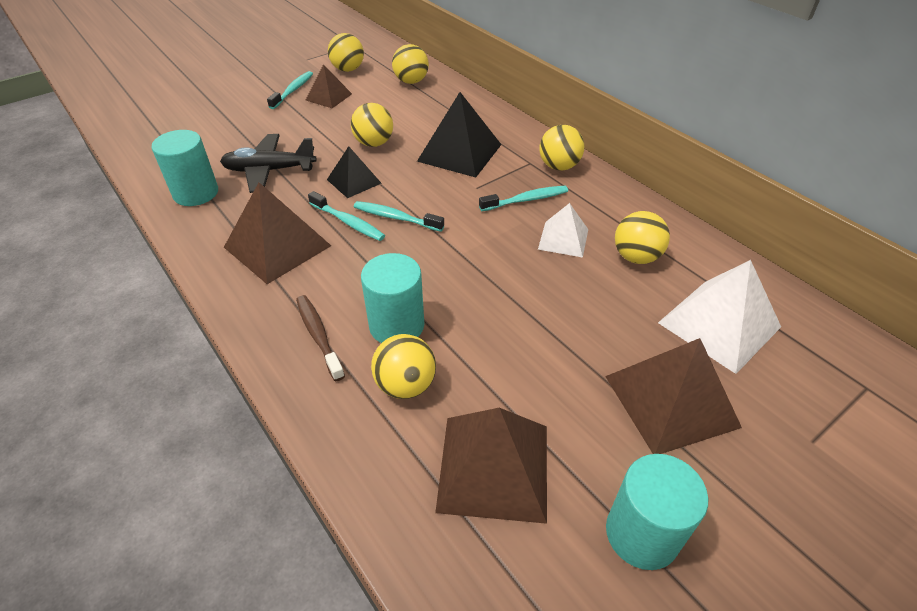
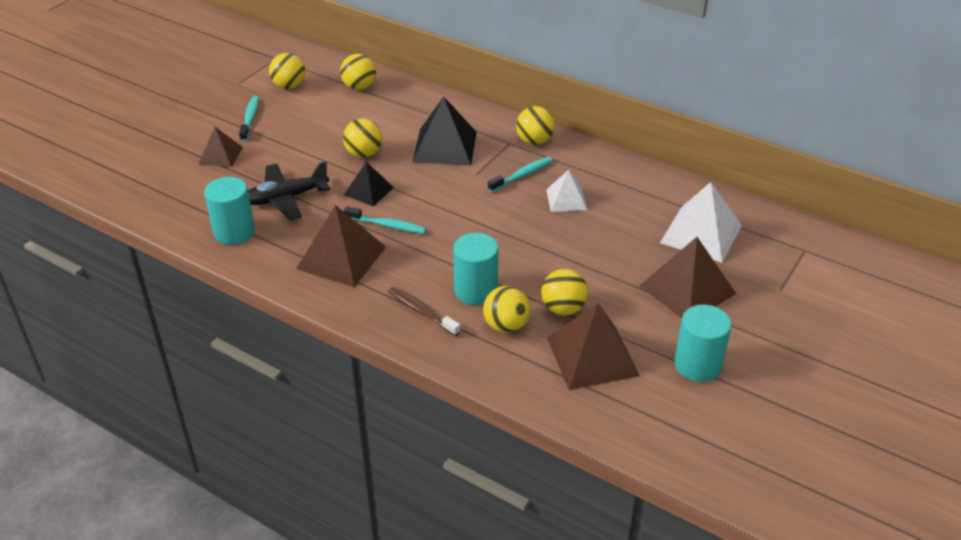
camera: 20 degrees left, 5 degrees down
brown pyramid [306,64,352,108] -> brown pyramid moved to [198,127,243,167]
turquoise toothbrush [354,201,444,232] -> none
yellow ball [615,211,670,264] -> yellow ball moved to [541,269,588,315]

